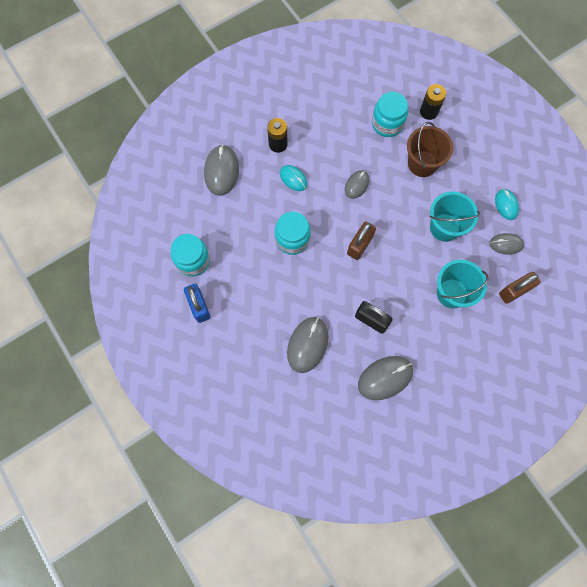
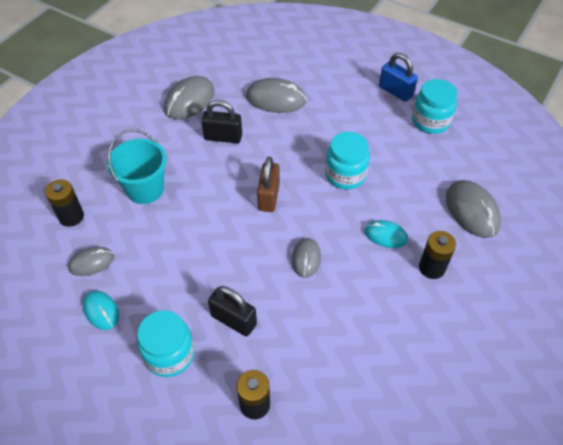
camera: 155 degrees right, 20 degrees down
grey mouse [287,317,328,373] -> grey mouse turned 75 degrees counterclockwise [246,78,307,113]
turquoise jar [372,92,408,137] -> turquoise jar moved to [137,310,194,377]
brown bucket [407,122,453,177] -> black padlock [208,286,257,337]
turquoise bucket [430,192,480,242] -> none
brown padlock [499,272,541,304] -> black battery [45,179,84,227]

